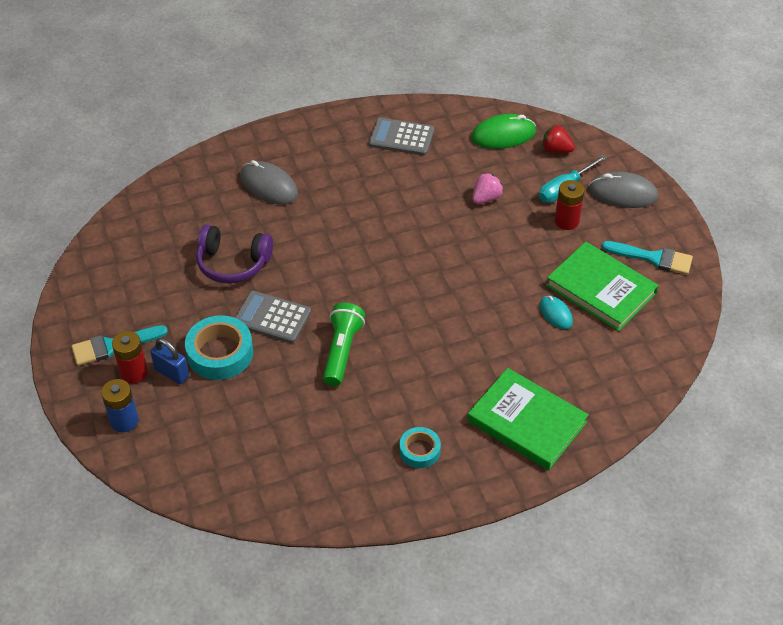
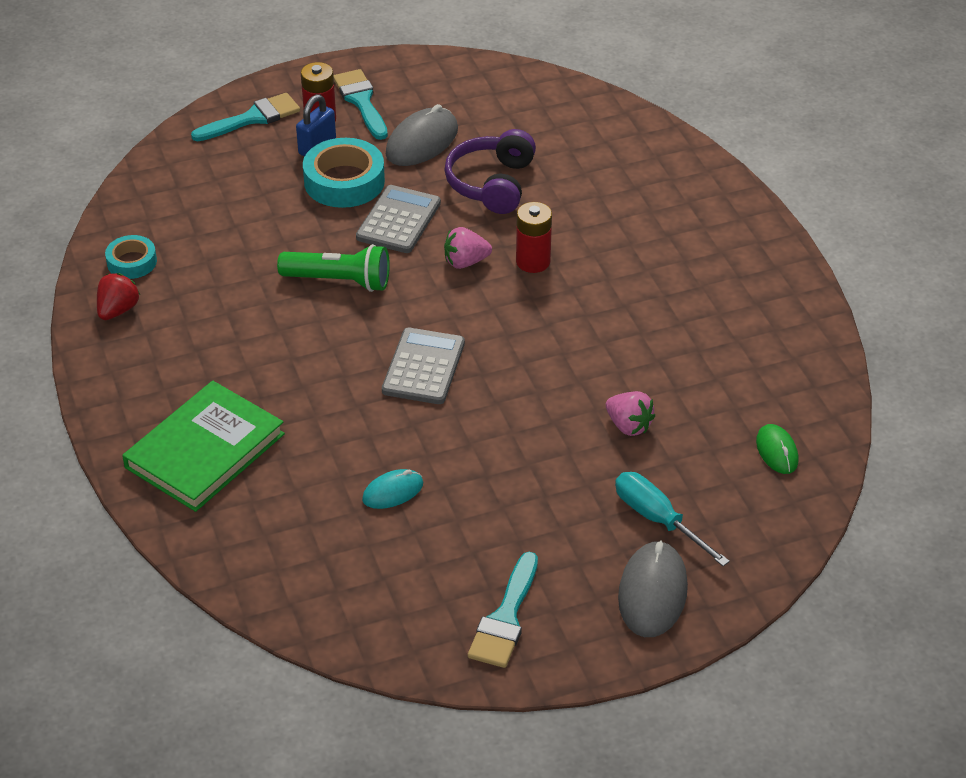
camera: 90 degrees right, 5 degrees down
blue battery [101,379,139,432] -> turquoise brush [191,93,300,141]
grey mouse [240,160,298,204] -> grey mouse moved to [385,104,458,166]
grey calculator [369,117,434,156] -> grey calculator moved to [382,327,465,404]
turquoise tape [399,427,441,468] -> turquoise tape moved to [105,235,157,279]
green mouse [471,114,536,149] -> green mouse [756,424,799,474], size x0.59
red strawberry [542,125,575,153] -> red strawberry moved to [97,273,140,320]
green book [546,242,659,331] -> none
red battery [555,180,585,230] -> red battery moved to [516,202,552,273]
none -> pink strawberry [444,227,492,269]

